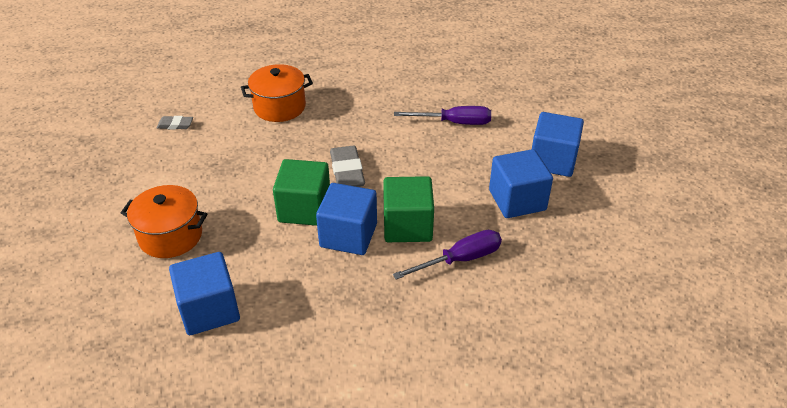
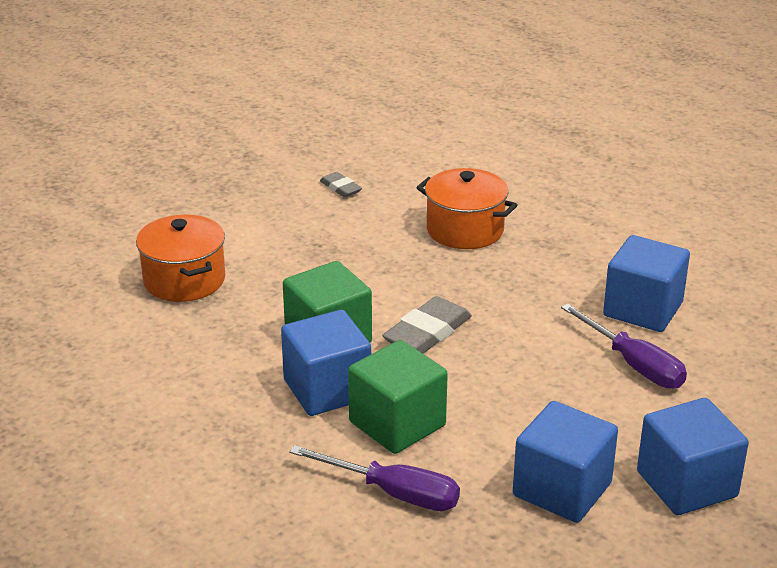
camera: 50 degrees right, 10 degrees down
blue cube [169,252,240,335] -> blue cube moved to [603,235,690,332]

